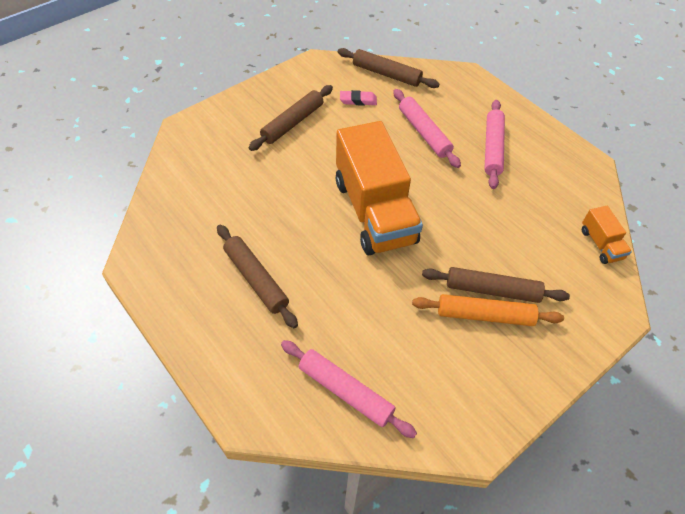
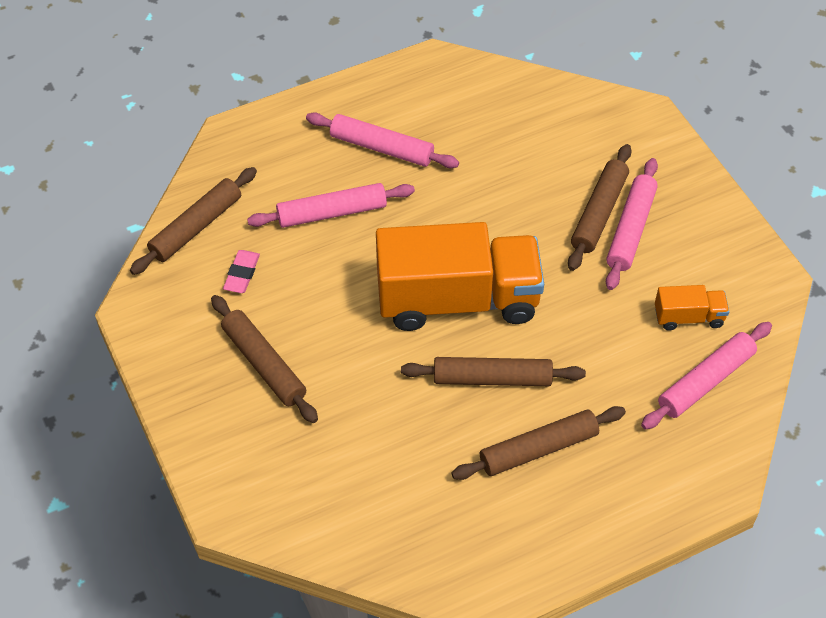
camera: 75 degrees left, 0 degrees up
orange rolling pin [412,294,564,326] -> pink rolling pin [606,158,658,290]
orange truck [582,206,632,264] -> orange truck moved to [655,285,729,331]
none -> brown rolling pin [401,357,586,386]

